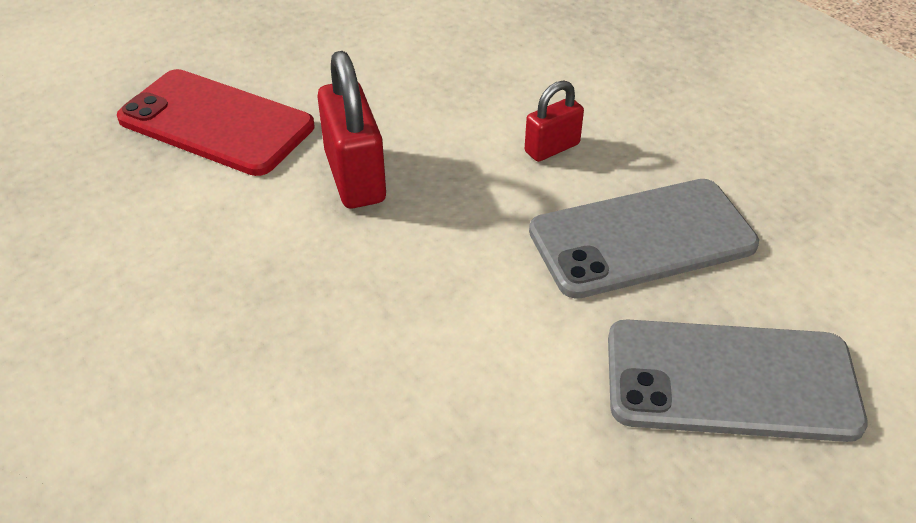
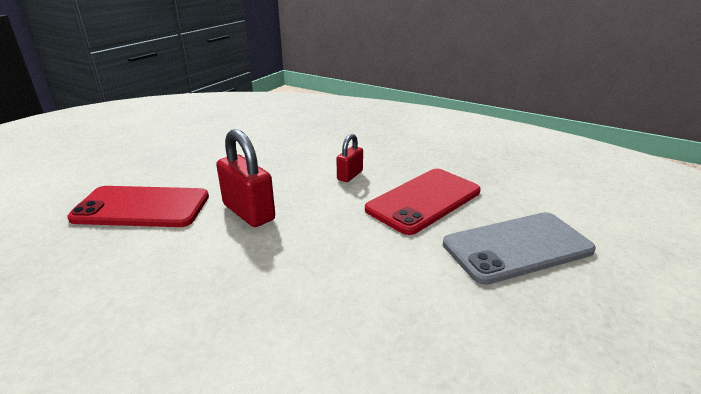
camera: 25 degrees left, 15 degrees down
grey phone [529,179,759,299] -> red phone [365,169,481,235]

